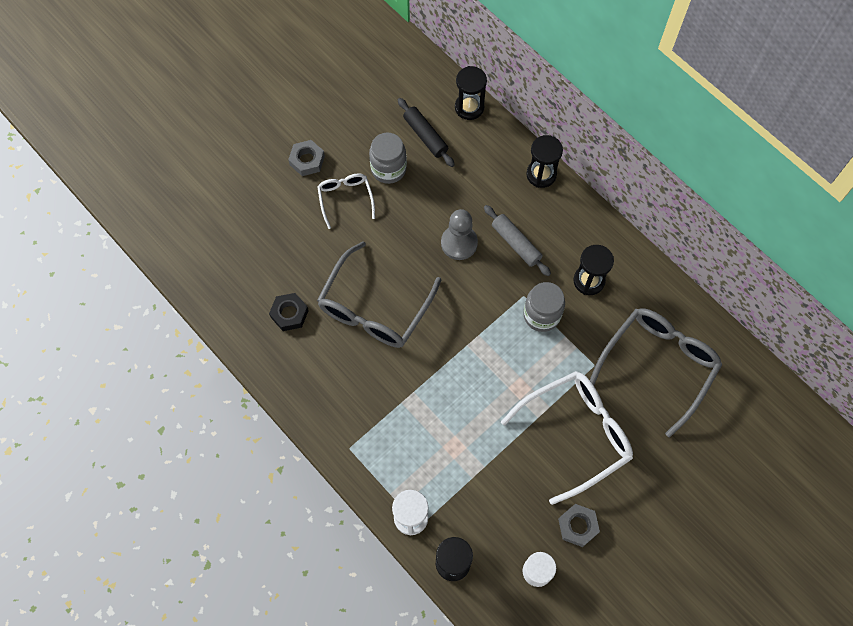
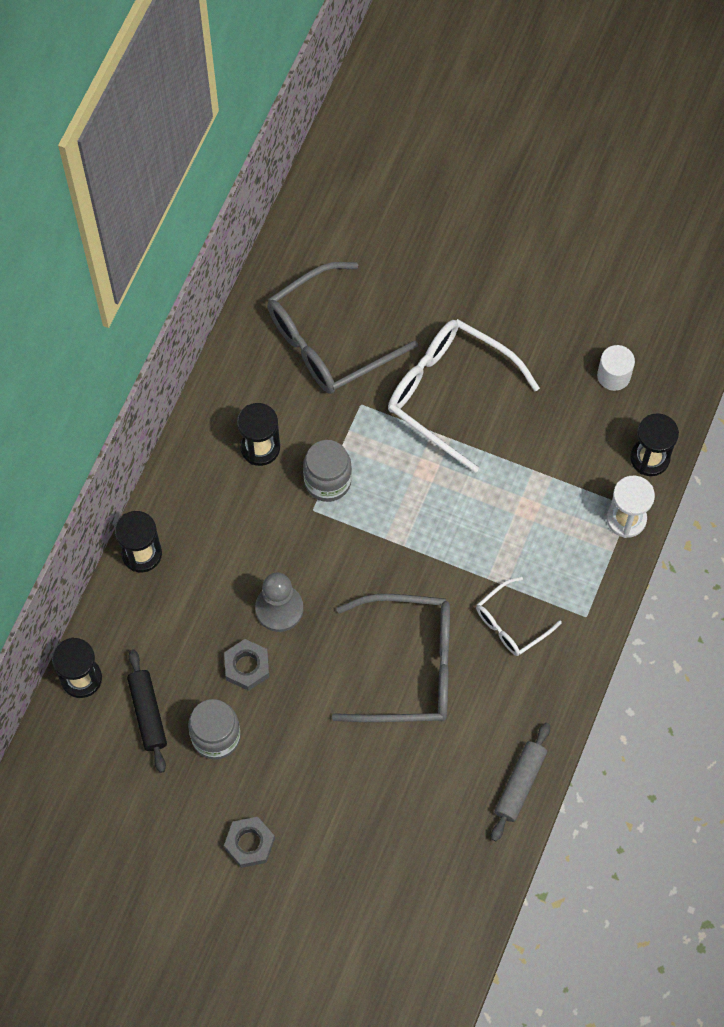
camera: 115 degrees left, 0 degrees up
black nut [269,293,309,331] -> none
white glasses [317,174,375,229] -> white glasses moved to [476,577,562,656]
black rolling pin [398,98,455,167] -> black rolling pin turned 45 degrees counterclockwise [127,649,167,773]
grey rolling pin [484,205,551,276] -> grey rolling pin moved to [491,723,550,841]
grey nut [558,504,600,547] -> grey nut moved to [224,639,269,691]
grey glasses [590,308,722,437] -> grey glasses turned 45 degrees counterclockwise [267,262,418,394]

